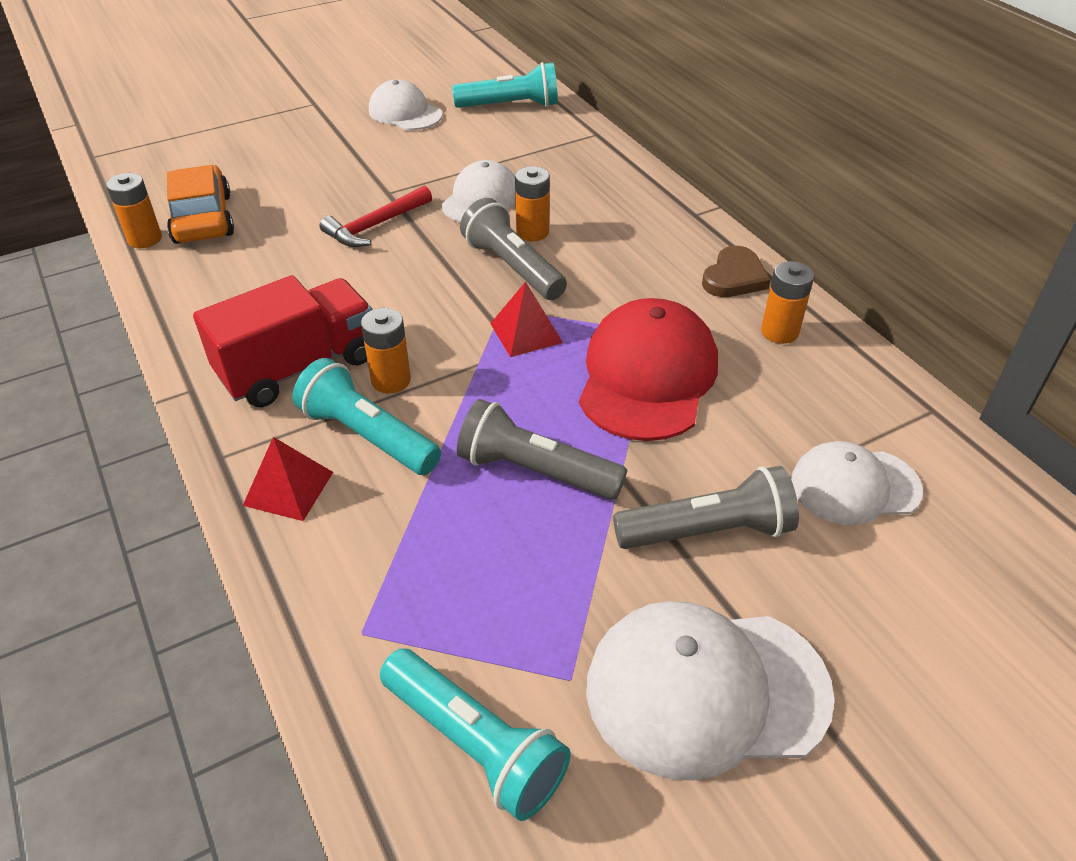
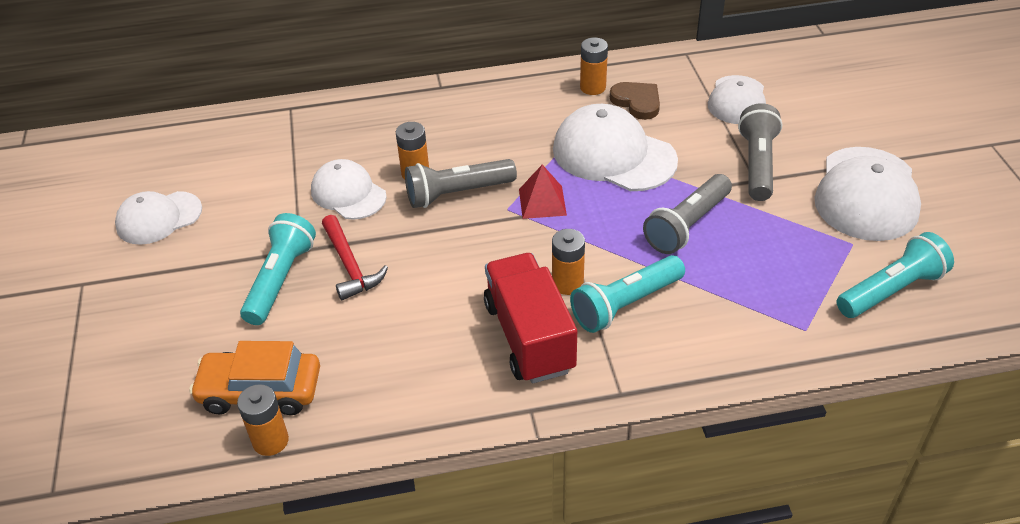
camera: 70 degrees left, 0 degrees up
red pyramid [243,437,333,521] -> none
turquoise flashlight [452,62,558,108] -> turquoise flashlight moved to [240,213,316,325]
red cap [579,298,718,441] -> white cap [553,104,678,191]
brown heart [702,246,771,297] -> brown heart moved to [610,82,660,120]

